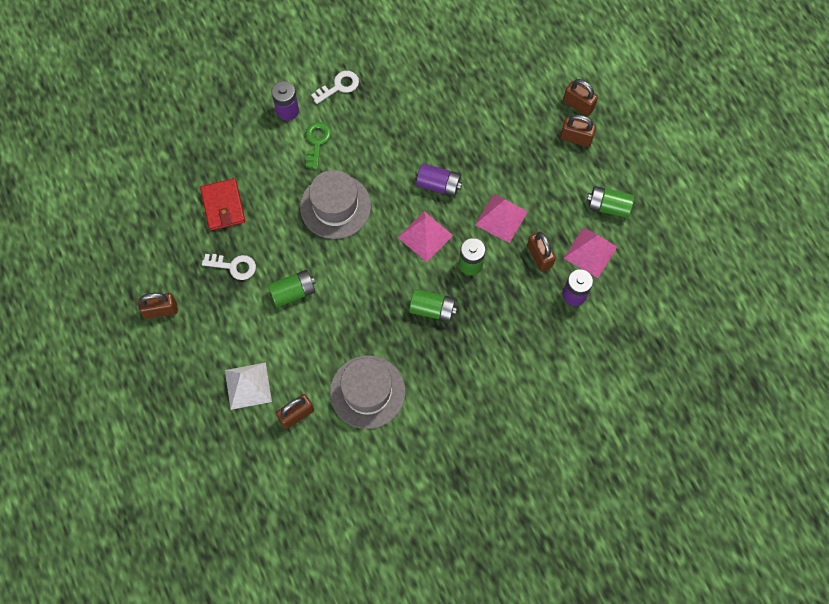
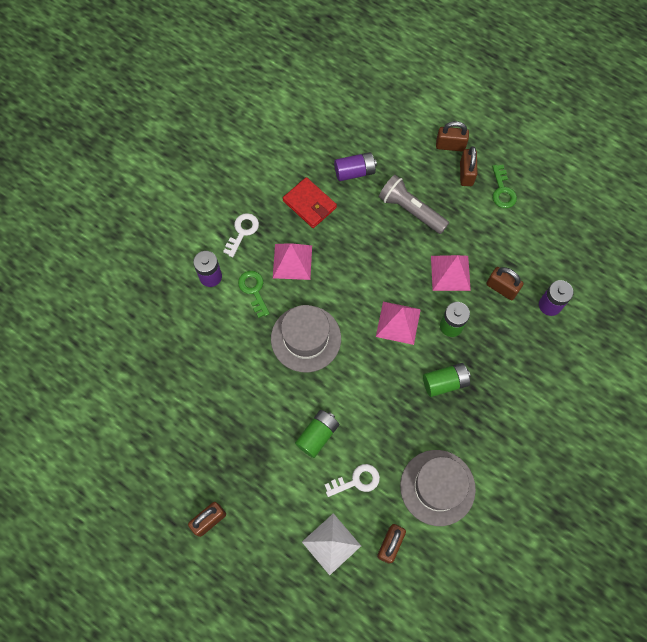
camera: 30 degrees left, 0 degrees up
red wallet [200,178,245,231] -> red wallet moved to [283,177,337,228]
white key [202,254,256,280] -> white key moved to [325,464,380,497]
purple battery [416,164,462,196] -> purple battery moved to [334,152,377,181]
brown padlock [560,115,596,147] -> brown padlock turned 75 degrees counterclockwise [460,146,477,186]
pink pyramid [563,228,617,278] -> pink pyramid moved to [273,243,312,280]
green battery [587,186,634,218] -> none
none -> grey flashlight [379,175,449,234]
none -> green key [492,165,517,208]

